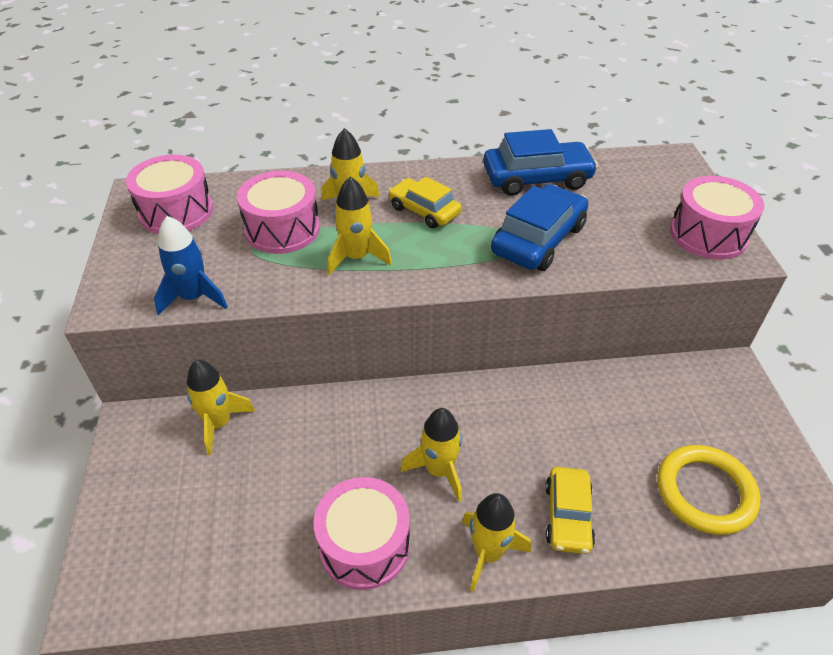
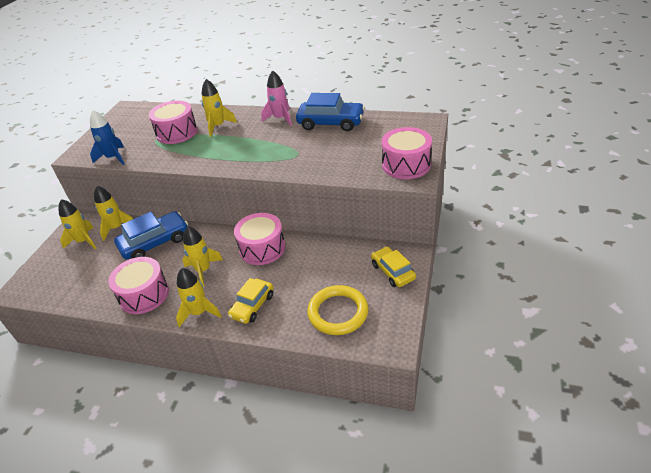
camera: 25 degrees right, 5 degrees down
pink drum [126,155,213,234] -> pink drum moved to [234,213,285,265]
yellow rocket [328,177,392,276] -> yellow rocket moved to [58,199,96,249]
yellow car [389,177,462,228] -> yellow car moved to [371,247,416,287]
blue car [491,184,588,271] -> blue car moved to [114,211,188,260]
none -> pink rocket [261,70,292,126]

